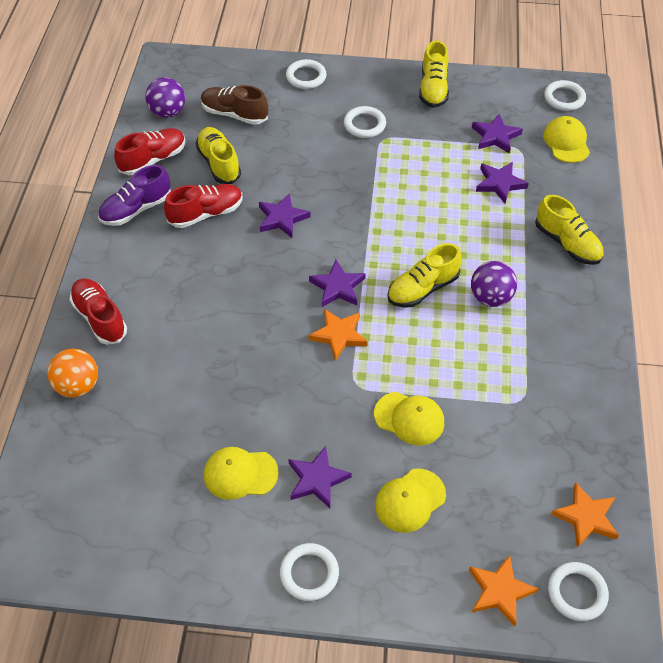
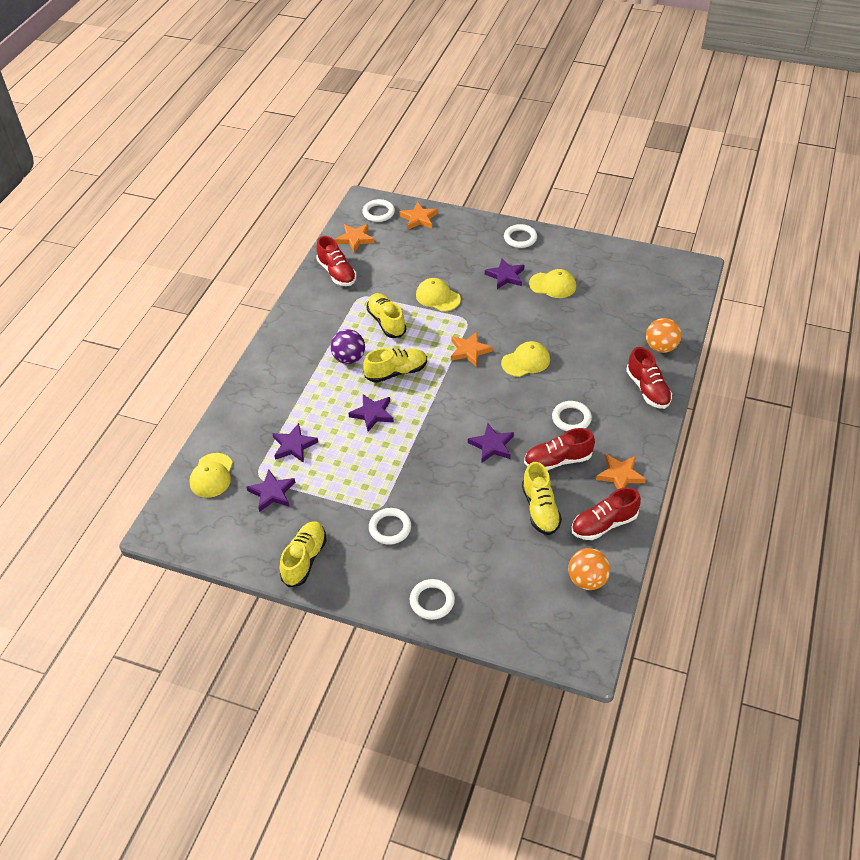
camera: 165 degrees left, 5 degrees down
purple shoe [98,165,171,226] -> orange star [596,454,646,490]
purple ball [145,77,185,118] -> orange ball [568,548,610,590]
brown shoe [201,85,268,125] -> none
purple star [309,260,366,307] -> purple star moved to [348,394,394,432]
yellow cap [375,468,446,533] -> yellow cap moved to [501,341,550,377]
yellow shoe [535,195,604,265] -> yellow shoe moved to [367,293,406,338]
white ring [544,80,586,111] -> white ring moved to [552,401,592,431]
none -> red shoe [316,236,356,286]

